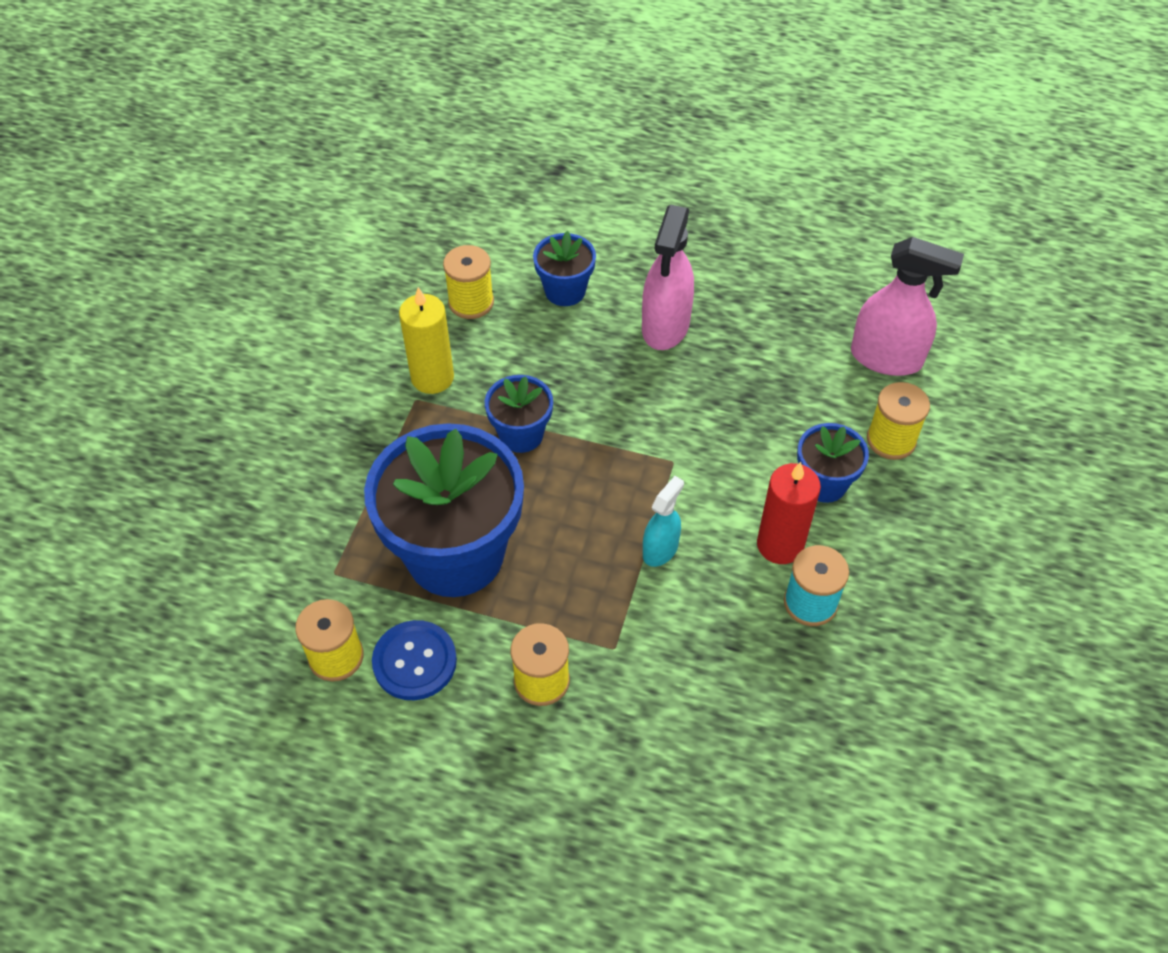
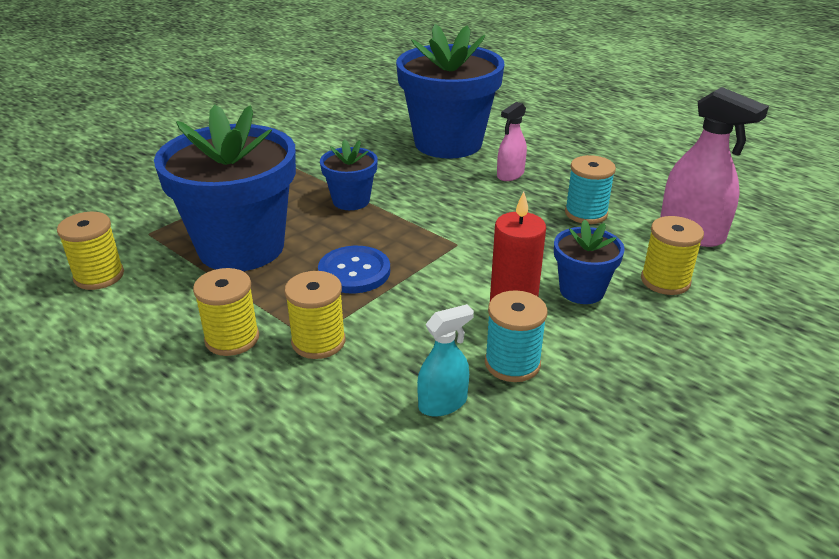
camera: 25 degrees right, 20 degrees down
blue button [372,620,457,700] -> blue button moved to [318,246,390,293]
yellow candle [399,287,454,394] -> none
yellow spool [443,245,494,319] -> yellow spool moved to [285,271,346,359]
blue flower pot [533,231,596,306] -> blue flower pot [396,24,504,159], size x2.08
pink spray bottle [642,205,694,350] -> pink spray bottle [497,102,527,181], size x0.58
turquoise spray bottle [643,476,684,567] -> turquoise spray bottle moved to [417,304,474,417]
none -> turquoise spool [565,155,616,224]

